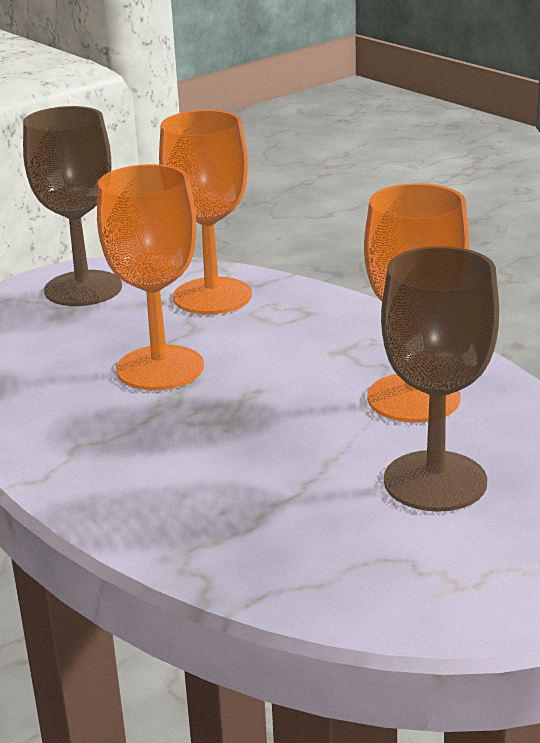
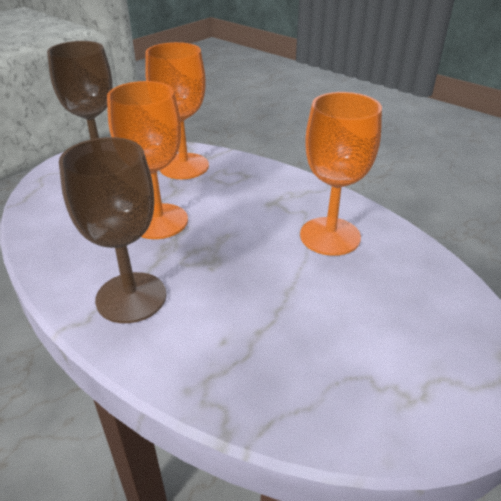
camera: 10 degrees left, 10 degrees up
brown goblet [381,246,499,512] -> brown goblet moved to [59,137,166,323]

